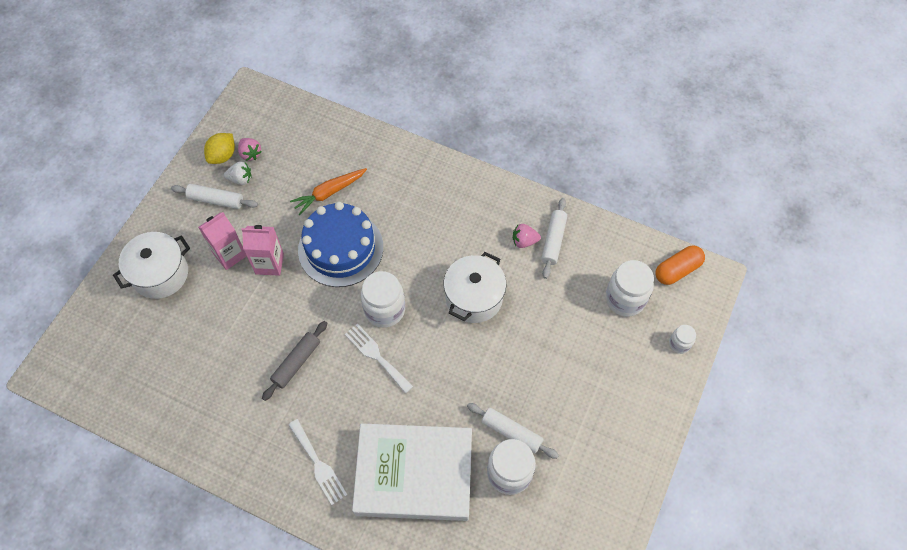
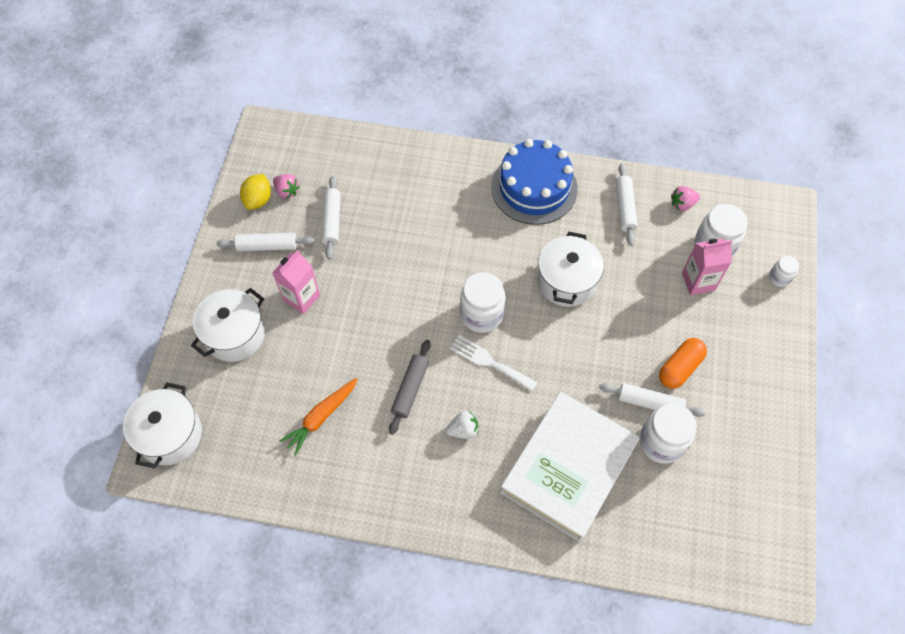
camera: 15 degrees left, 0 degrees up
white strawberry [224,161,252,185] -> white strawberry moved to [446,411,478,439]
pink carton [241,225,284,276] -> pink carton moved to [682,238,733,295]
white fork [288,419,347,505] -> none
orange carrot [290,168,367,215] -> orange carrot moved to [279,377,358,456]
blue cake [298,202,383,287] -> blue cake moved to [491,139,578,225]
white book [352,423,472,521] -> white book turned 45 degrees counterclockwise [500,391,640,542]
pink strawberry [513,224,541,248] -> pink strawberry moved to [671,186,700,211]
orange capsule [655,246,705,285] -> orange capsule moved to [659,338,707,389]
none -> white pot [123,382,202,468]
none -> white rolling pin [322,176,341,259]

